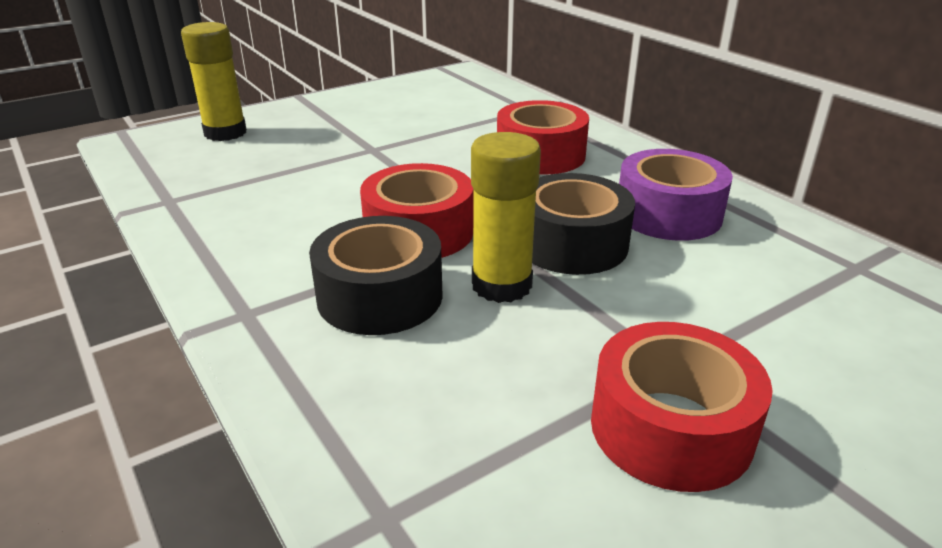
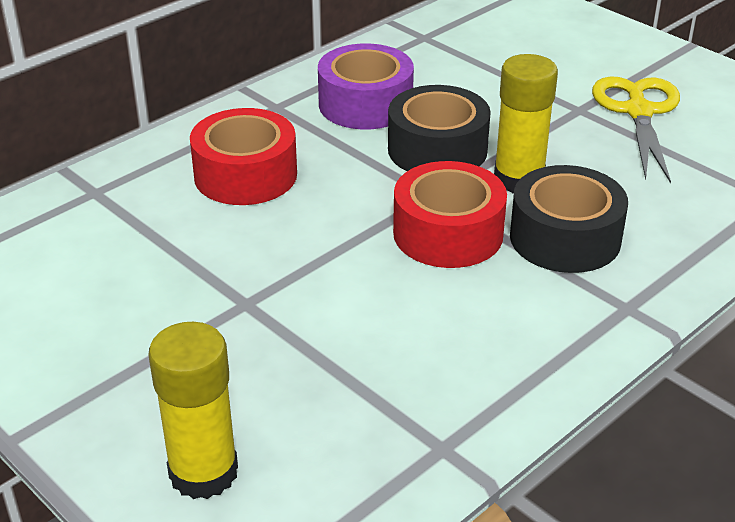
camera: 100 degrees left, 5 degrees up
red tape [591,322,773,492] -> yellow scissors [592,76,680,183]

